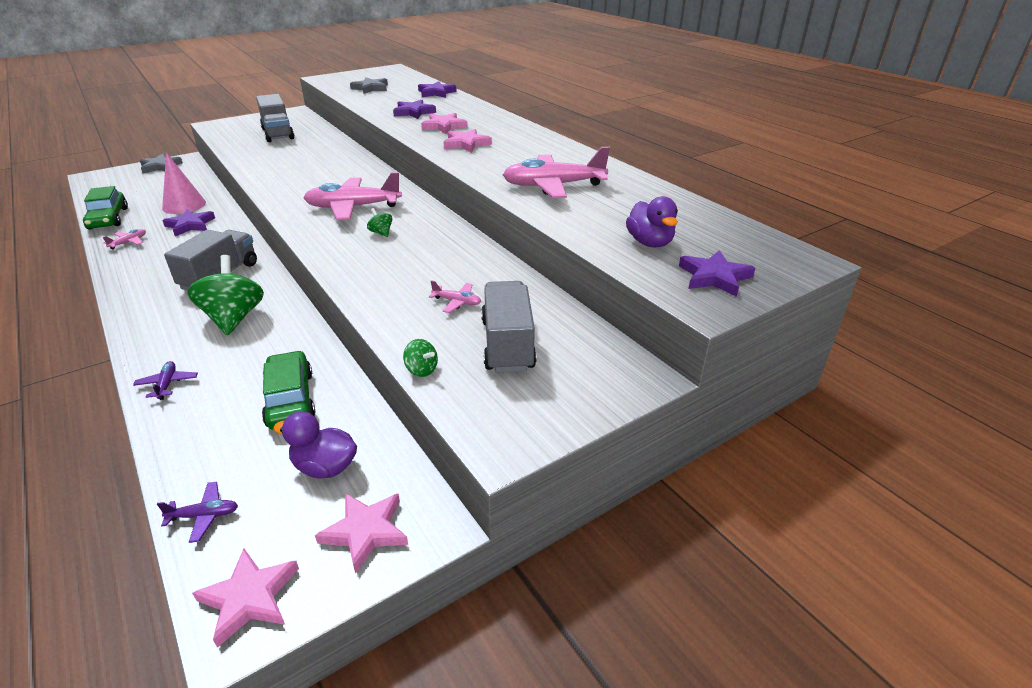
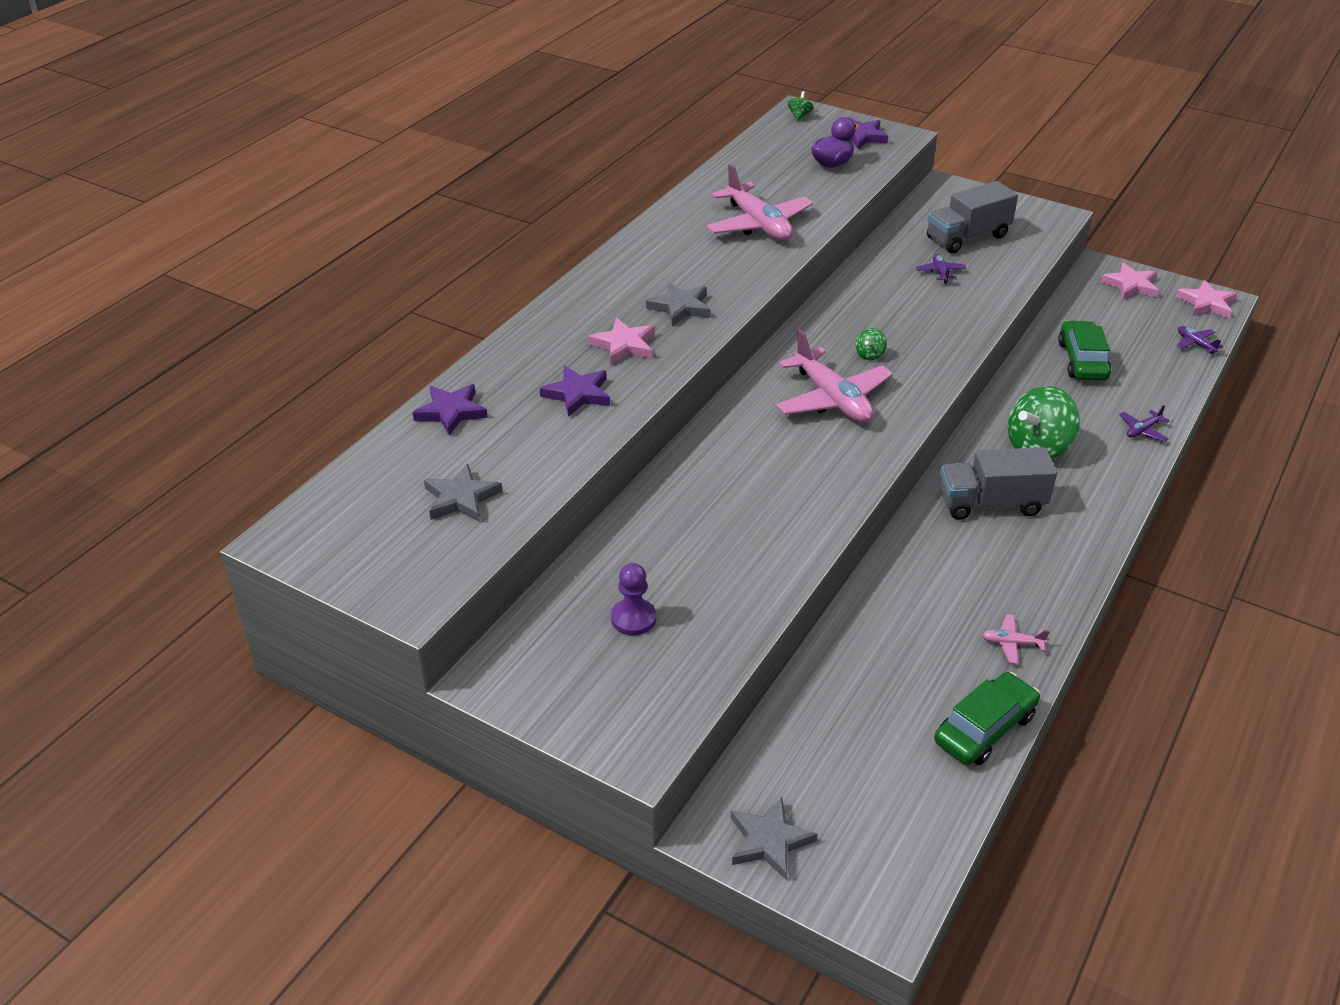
camera: 115 degrees left, 5 degrees up
pink cone [162,153,206,214] -> none
purple star [162,209,215,236] -> none
grey truck [256,94,294,142] -> purple pawn [611,563,656,635]
green car [262,351,315,429] -> green car turned 135 degrees clockwise [1058,320,1111,380]
purple duck [273,411,357,478] -> none
green spinning top [403,339,438,377] -> green spinning top moved to [788,91,813,121]
pink plane [429,280,481,313] -> purple plane [916,254,967,284]
pink star [443,129,492,153] -> grey star [646,282,710,326]

